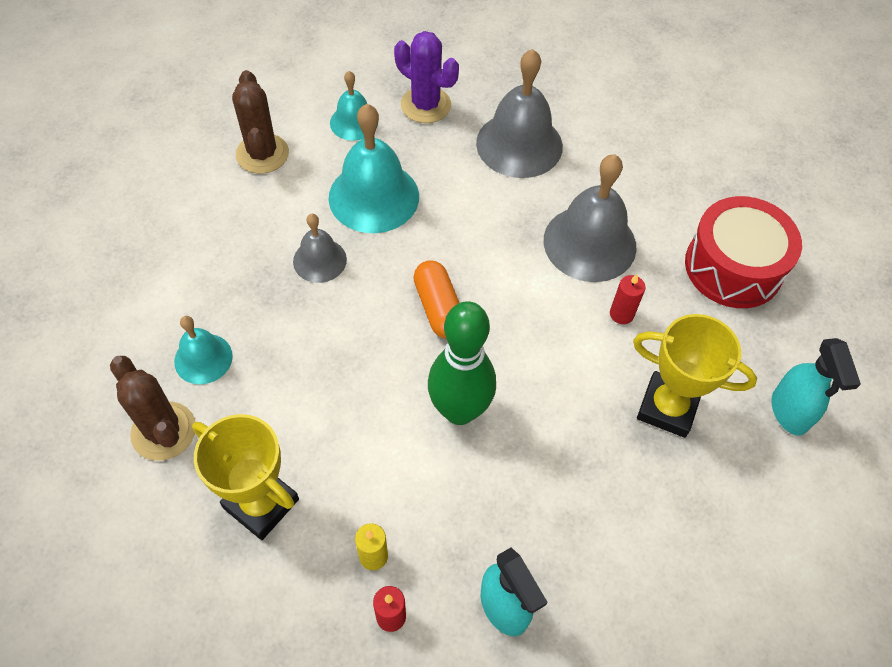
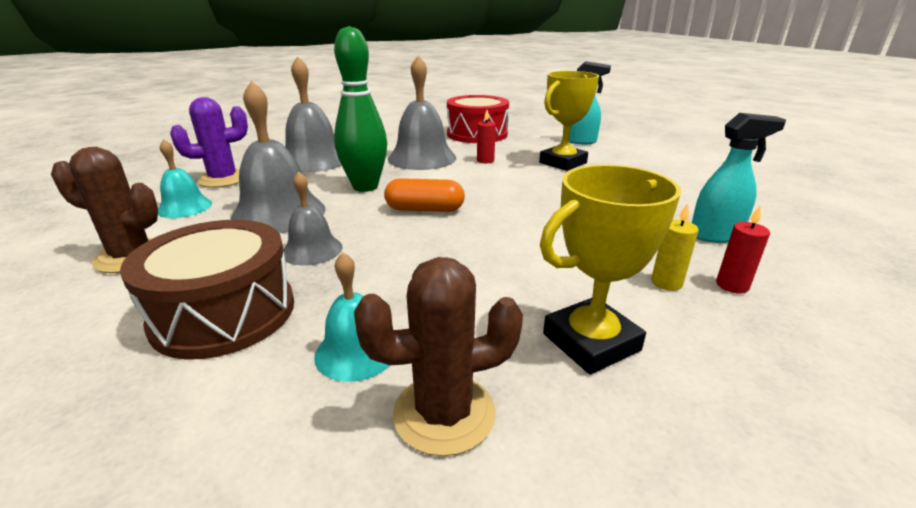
camera: 65 degrees left, 30 degrees down
turquoise bell [329,104,419,233] -> grey bell [230,81,326,233]
green bowling pin [428,301,496,425] -> green bowling pin moved to [334,26,387,192]
none -> brown drum [120,220,294,359]

